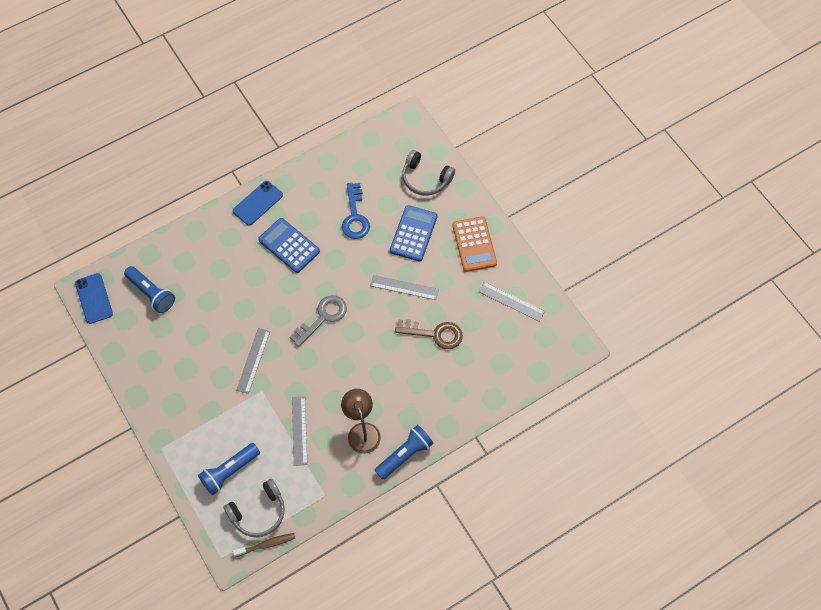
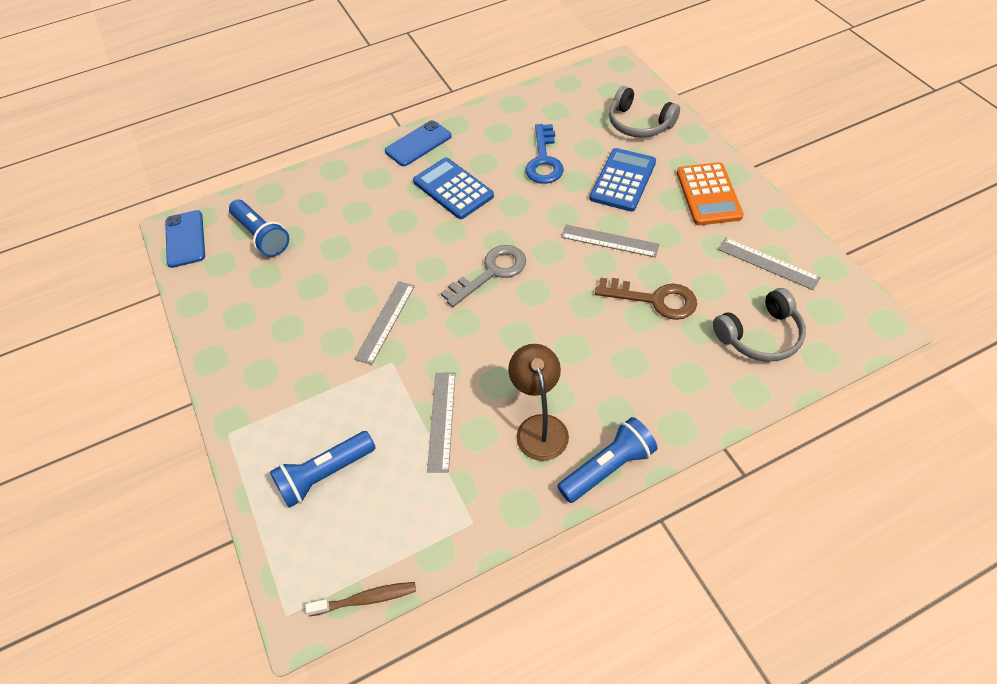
camera: 10 degrees right, 10 degrees down
grey headphones [224,479,285,537] -> grey headphones moved to [713,288,806,362]

